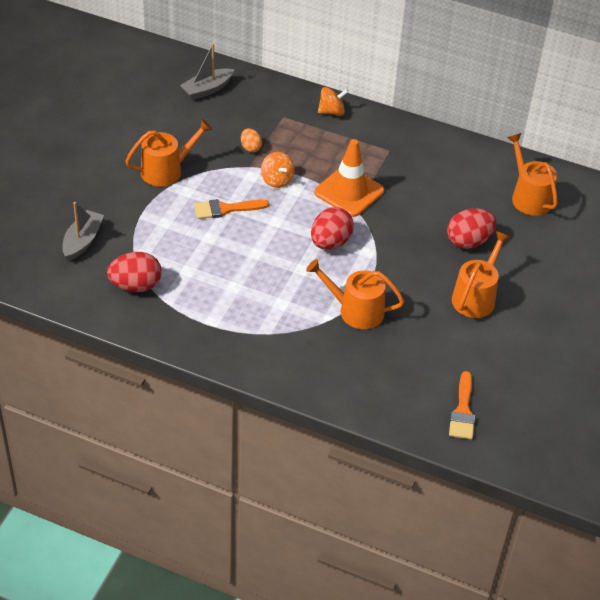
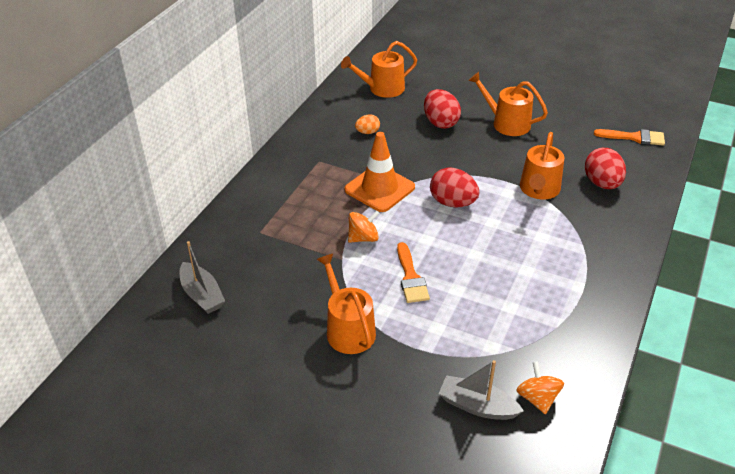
camera: 85 degrees left, 5 degrees down
red egg [107,252,162,292] -> red egg moved to [585,148,626,189]
orange egg [241,128,262,152] -> orange egg moved to [355,114,380,134]
orange spinning top [318,87,348,116] -> orange spinning top moved to [516,361,564,414]

